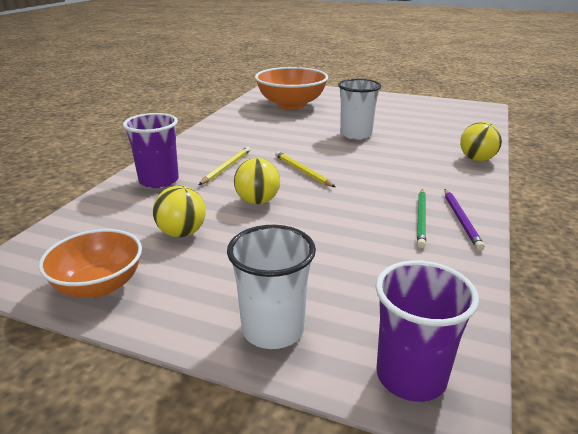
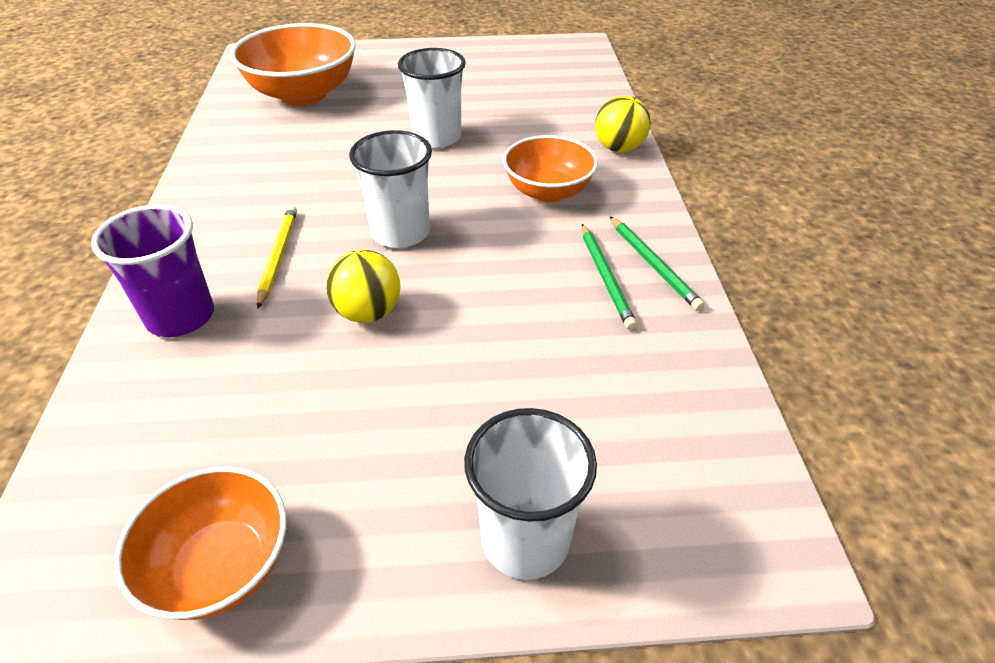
camera: 25 degrees left, 15 degrees up
yellow ball [153,186,206,237] -> none
yellow pencil [275,151,335,187] -> white cup [349,130,432,248]
purple cup [376,260,479,402] -> none
purple pencil [445,189,485,250] -> green pencil [610,216,704,311]
none -> orange bowl [503,135,598,202]

